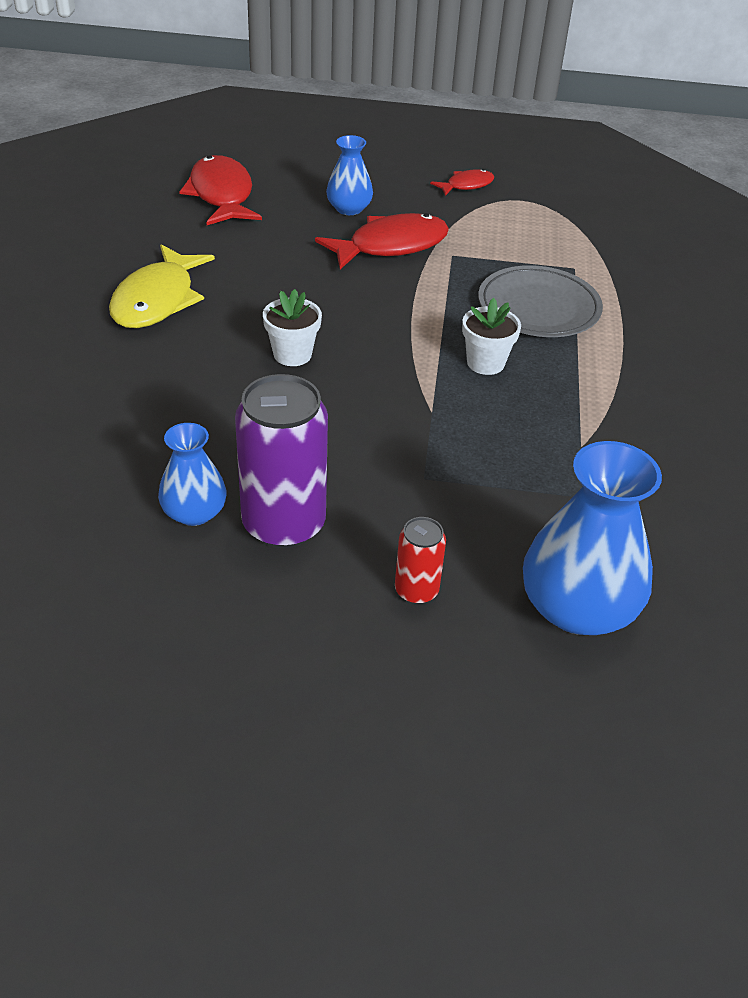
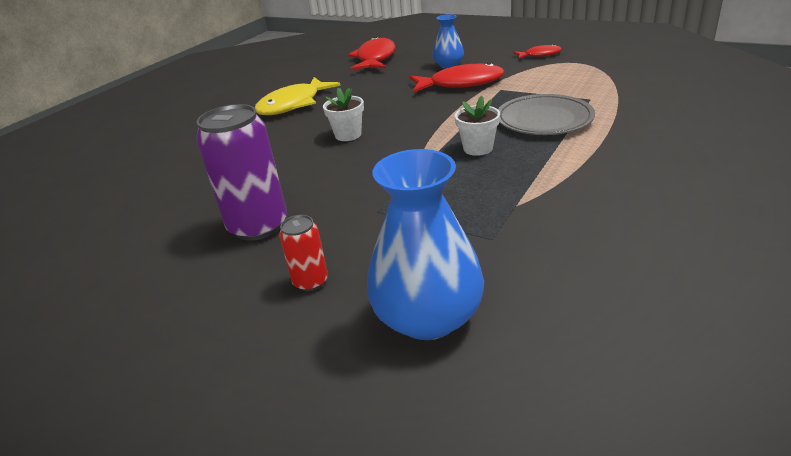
camera: 30 degrees right, 10 degrees down
blue vase [158,423,227,526] -> none

